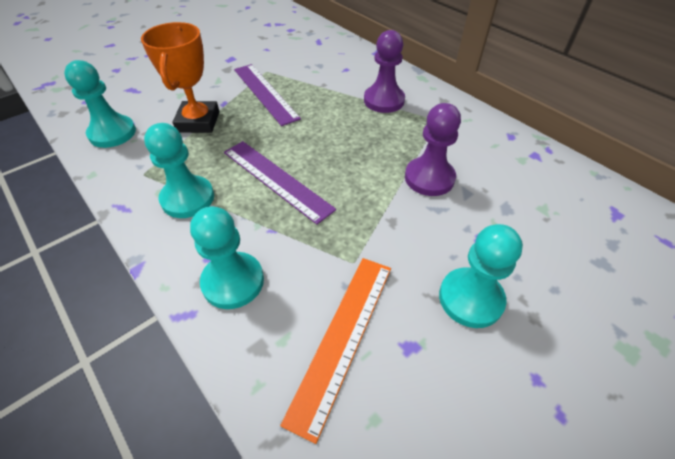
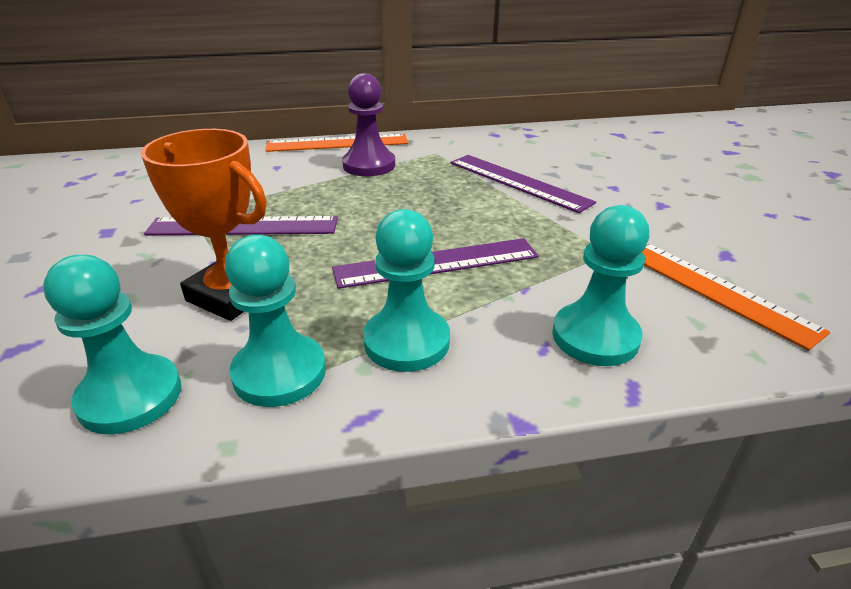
camera: 60 degrees left, 15 degrees down
purple pawn [405,103,461,196] -> purple ruler [450,155,596,213]
turquoise pawn [439,224,523,328] -> turquoise pawn moved to [225,235,326,407]
none -> orange ruler [265,134,408,152]

